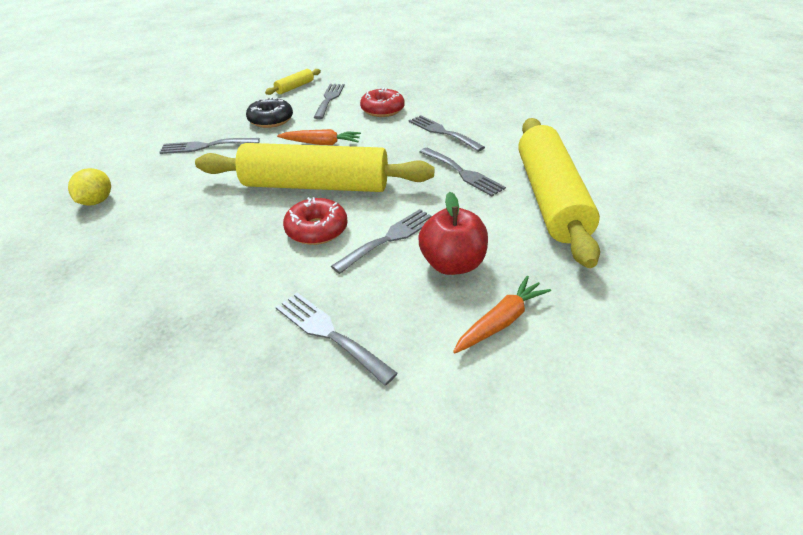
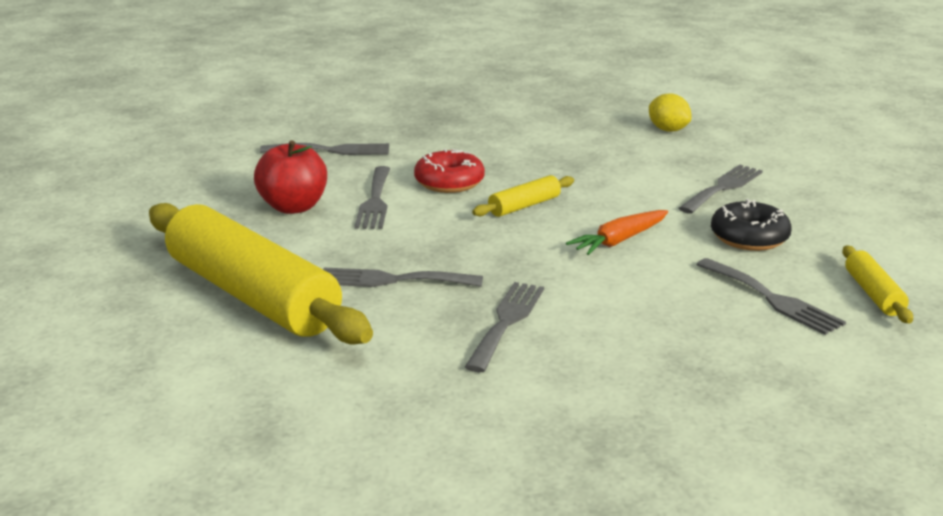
camera: 135 degrees right, 15 degrees down
yellow rolling pin [195,143,435,192] -> yellow rolling pin [472,175,574,217], size x0.42
red donut [360,87,405,117] -> none
grey fork [409,115,485,152] -> grey fork turned 75 degrees counterclockwise [465,282,544,372]
orange carrot [453,276,551,353] -> none

